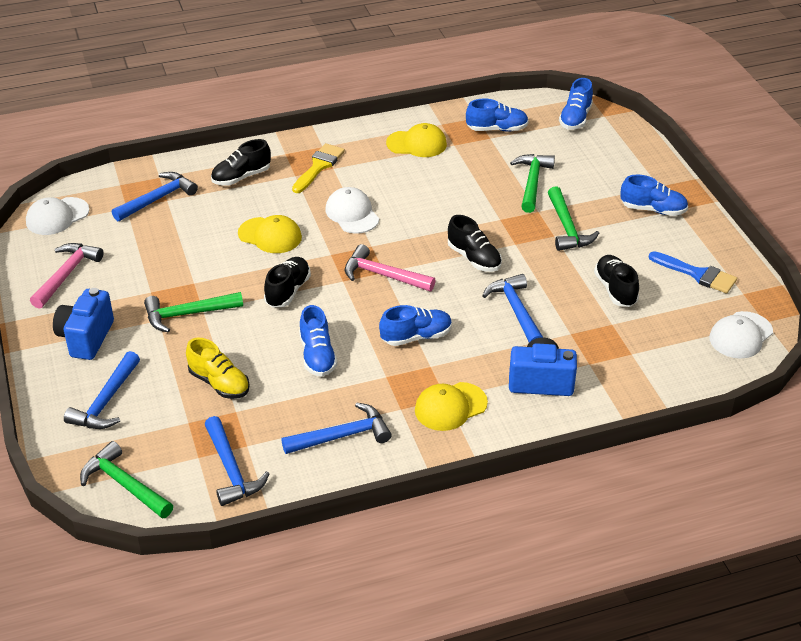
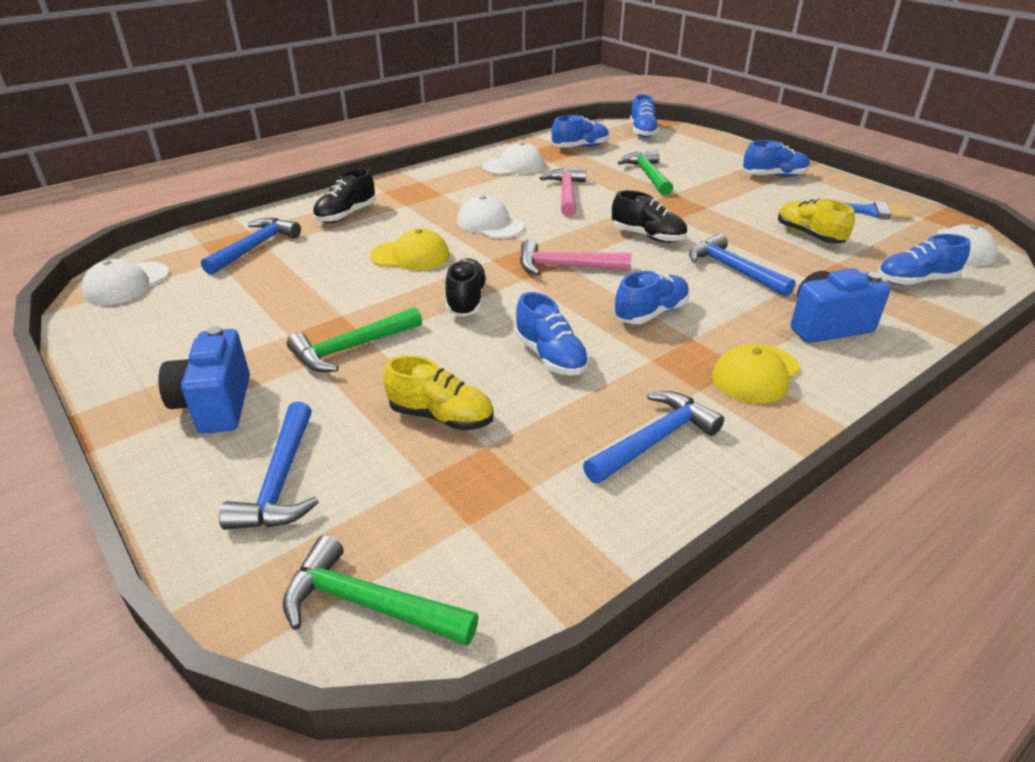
camera: 20 degrees left, 5 degrees down
pink hammer [30,243,103,309] -> pink hammer moved to [540,168,586,216]
blue hammer [205,416,269,506] -> none
yellow brush [292,143,345,193] -> none
yellow cap [386,123,447,157] -> white cap [482,142,545,175]
green hammer [548,186,599,251] -> none
black shoe [594,255,639,307] -> yellow shoe [778,198,854,244]
none -> blue shoe [878,234,970,286]

